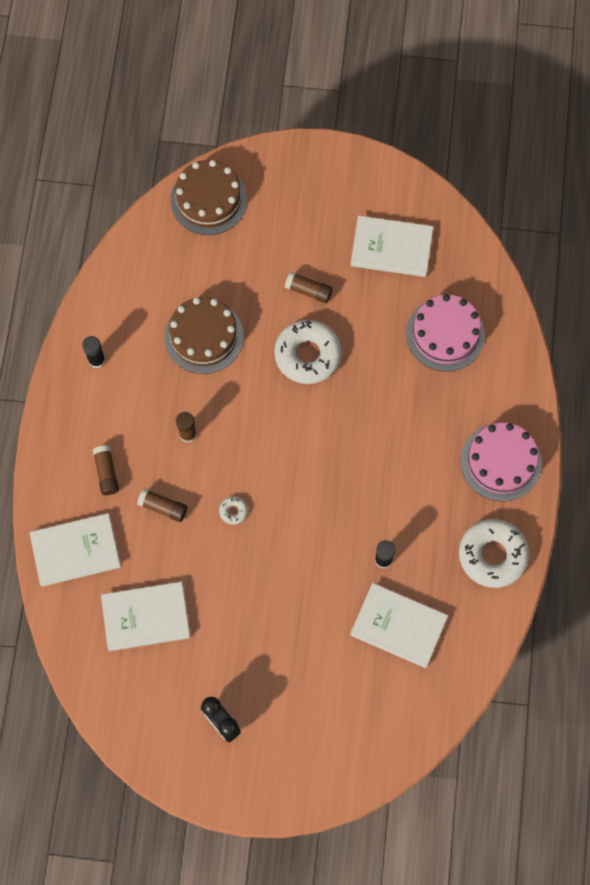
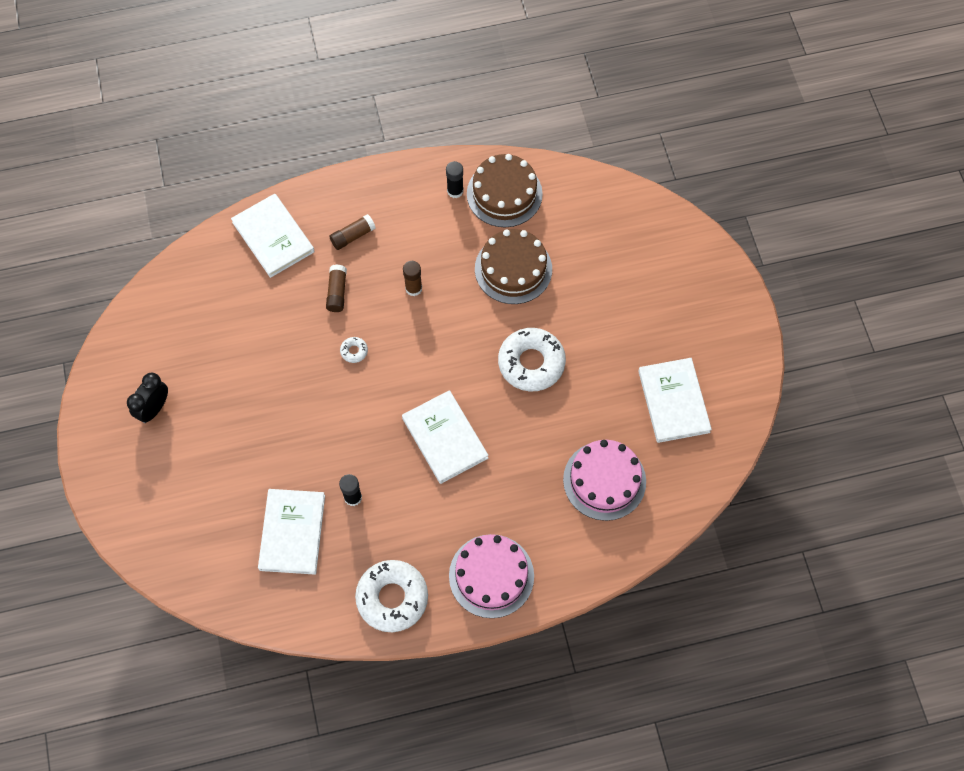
camera: 70 degrees right, 5 degrees down
white book [101,582,190,651] -> white book moved to [402,390,489,484]
brown cake [170,160,247,235] -> brown cake moved to [467,154,543,227]
brown glue stick [285,272,333,303] -> none

